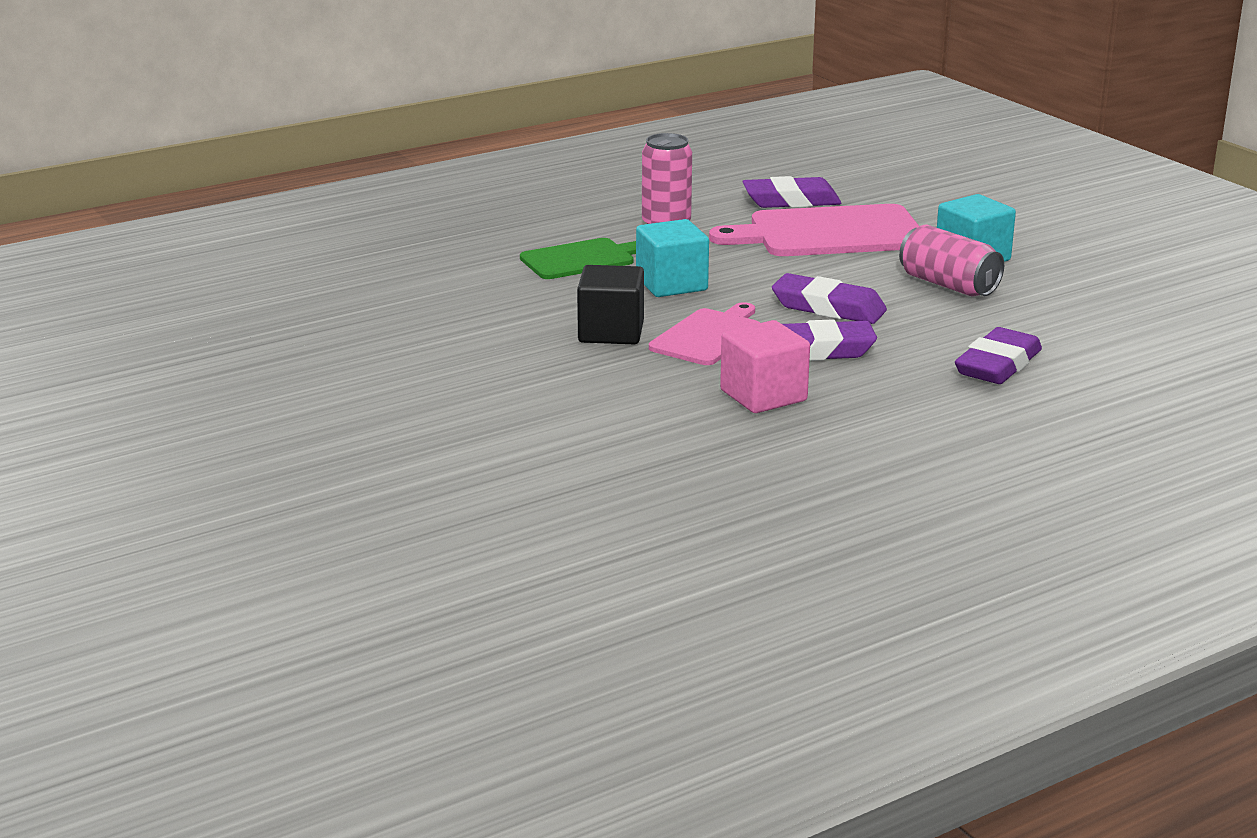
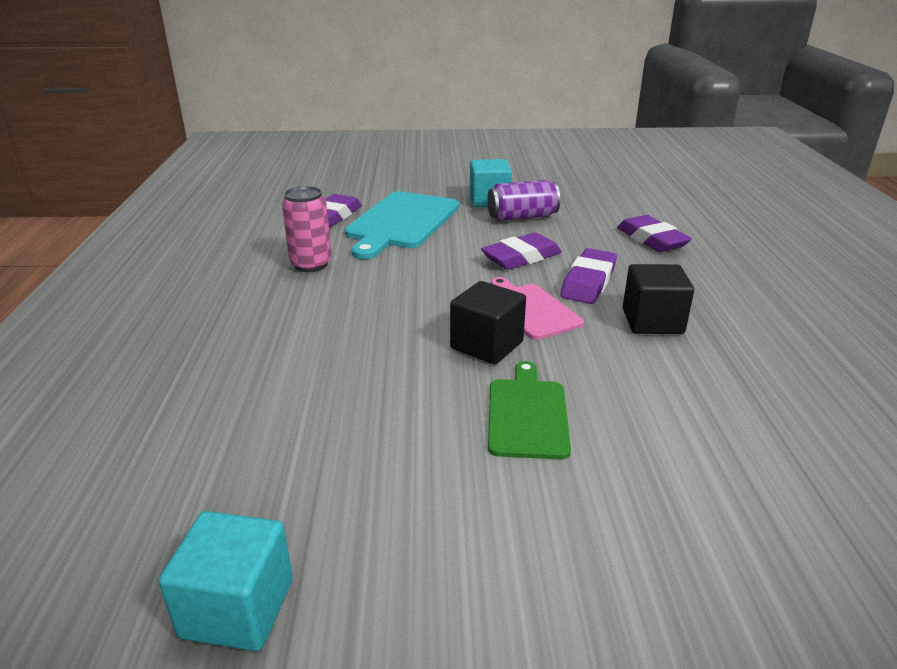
camera: 60 degrees left, 5 degrees up
green cutting board [520,238,636,279] -> green cutting board moved to [488,361,571,460]
turquoise cube [636,219,709,297] -> turquoise cube moved to [158,511,293,651]
pink cutting board [709,204,919,256] -> turquoise cutting board [345,191,459,259]
pink cube [720,320,810,413] -> black cube [623,264,694,334]
pink can [899,225,1004,296] -> purple can [487,180,560,221]

